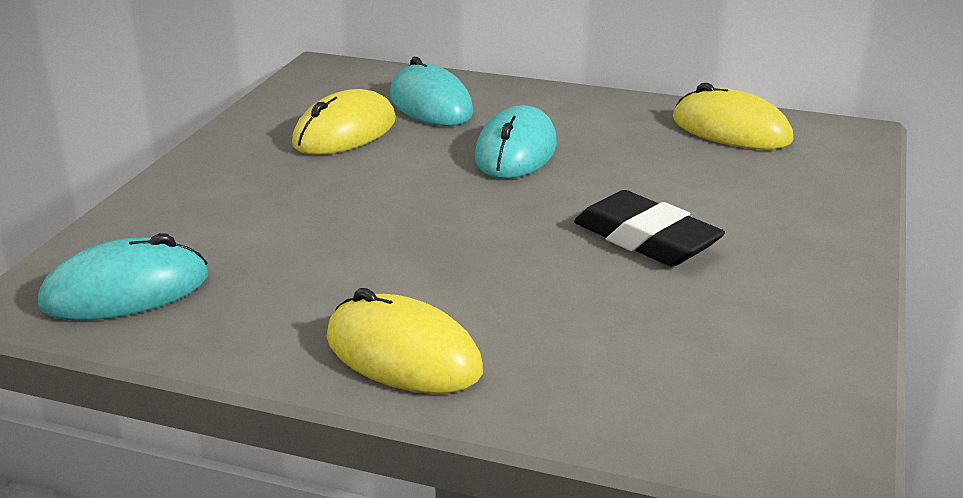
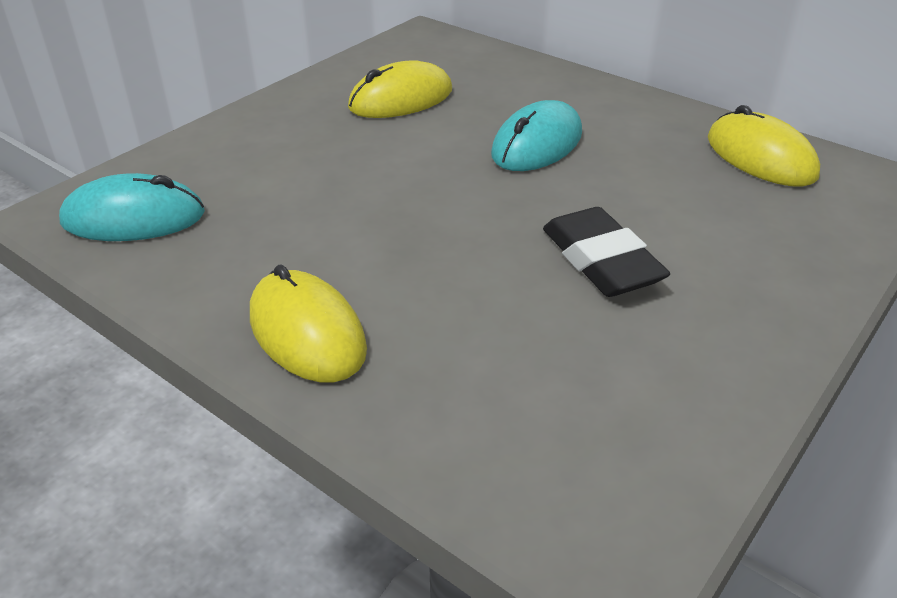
camera: 20 degrees right, 10 degrees up
turquoise mouse [390,57,474,126] -> none

